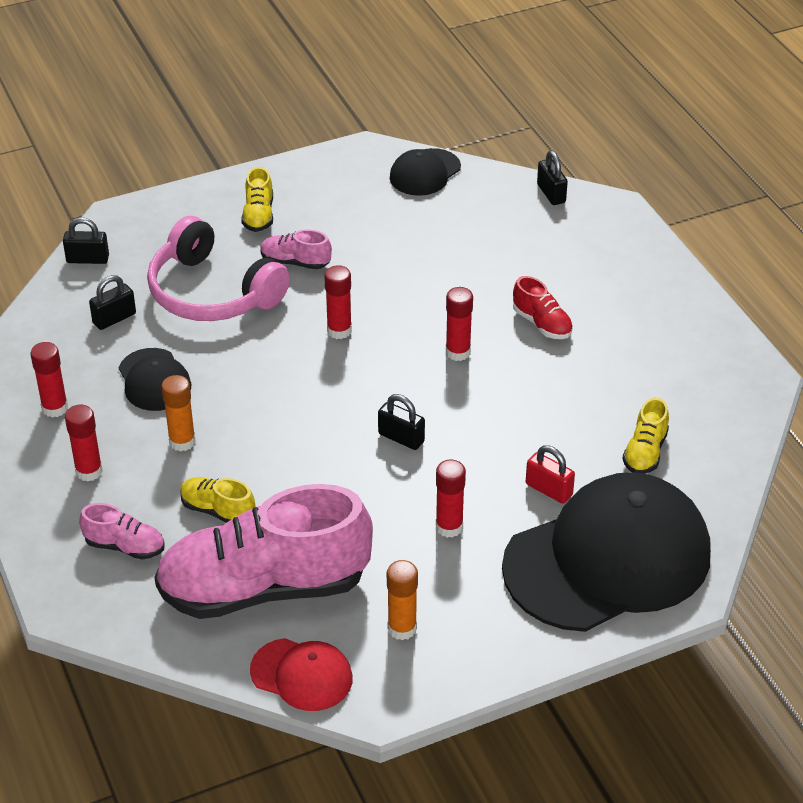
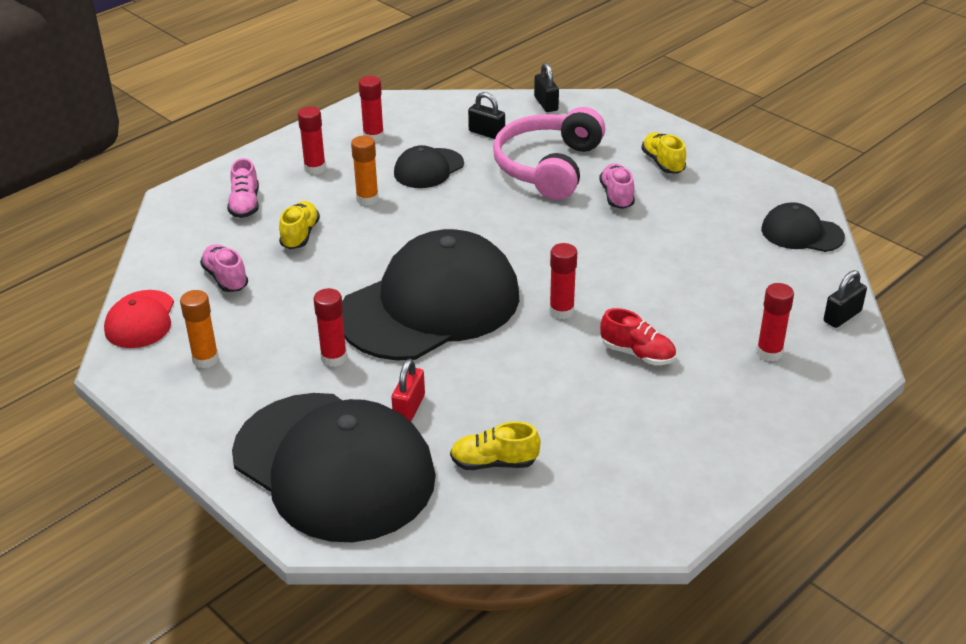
camera: 70 degrees right, 5 degrees down
pink shoe [154,484,373,619] -> pink shoe [200,244,248,292], size x0.41
yellow shoe [241,167,273,232] -> yellow shoe turned 90 degrees clockwise [641,132,686,174]
red glue stick [324,265,352,339] -> red glue stick moved to [756,283,794,362]
black padlock [378,394,425,450] -> black cap [342,229,519,361]
red shoe [513,276,573,339] -> red shoe turned 90 degrees counterclockwise [600,308,676,365]

